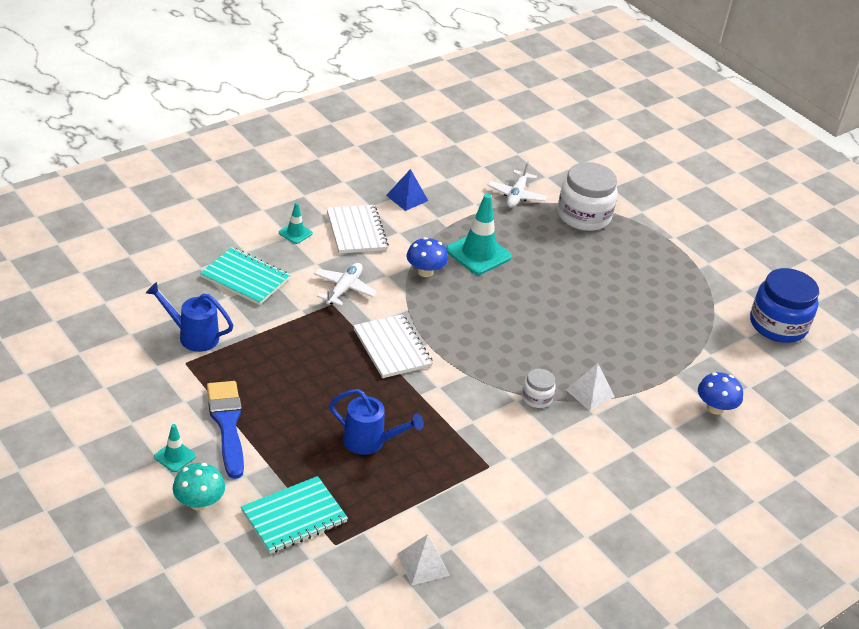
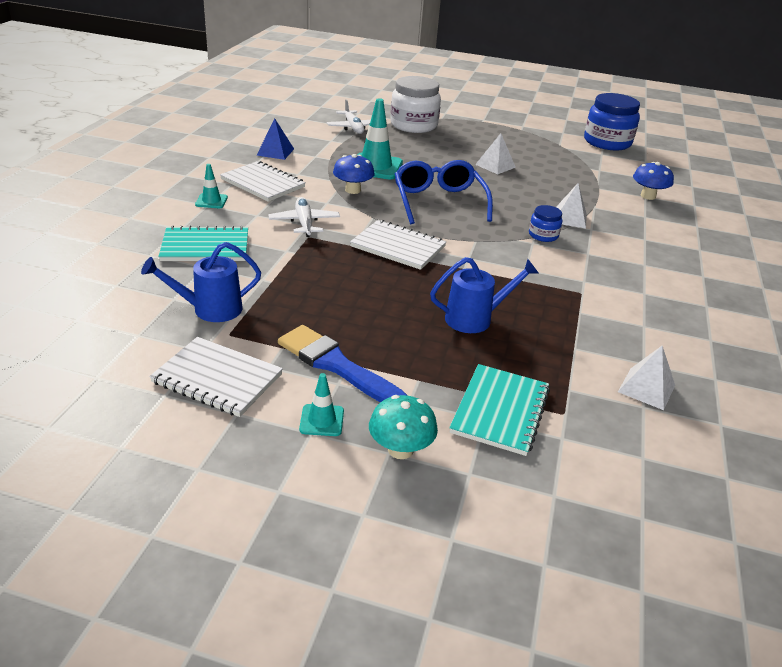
camera: 35 degrees left, 5 degrees down
white jar [522,369,556,408] -> blue jar [529,205,562,242]
none -> white notebook [149,337,283,417]
none -> blue glasses [395,160,493,224]
none -> white pyramid [475,133,516,174]

